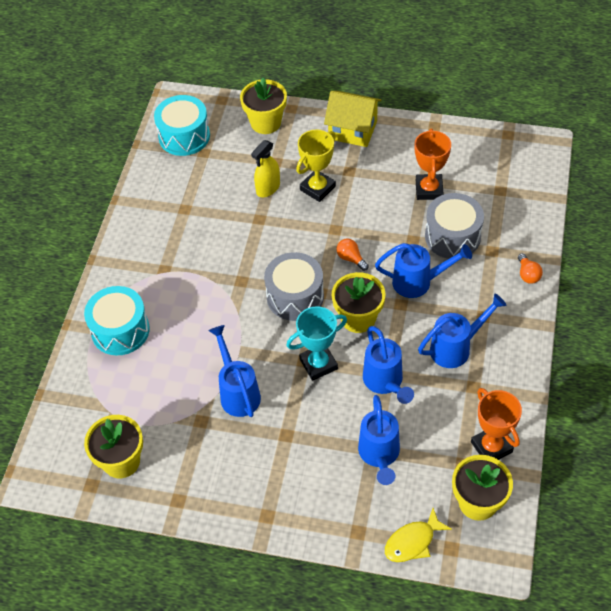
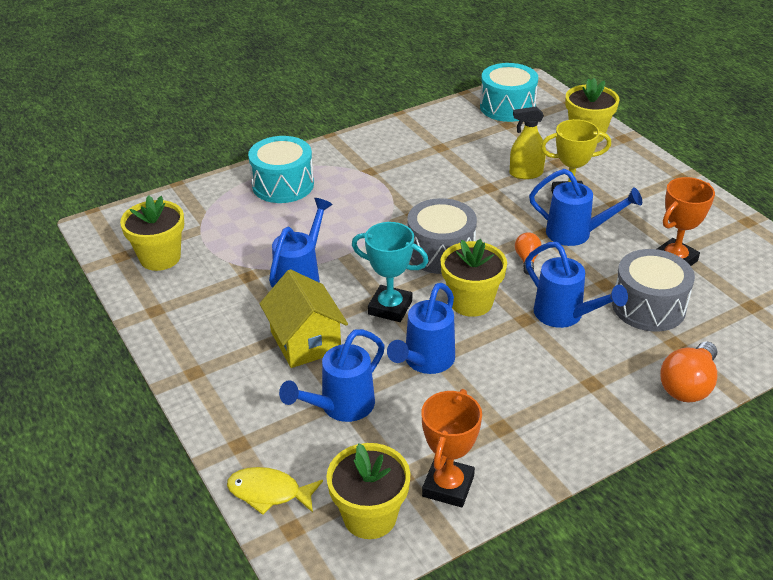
camera: 45 degrees right, 15 degrees down
yellow house [324,91,381,147] -> yellow house moved to [260,269,348,368]
blue watering can [418,294,507,368] -> blue watering can moved to [529,169,642,246]
orange light bulb [518,253,543,284] -> orange light bulb [660,342,717,402], size x1.74

